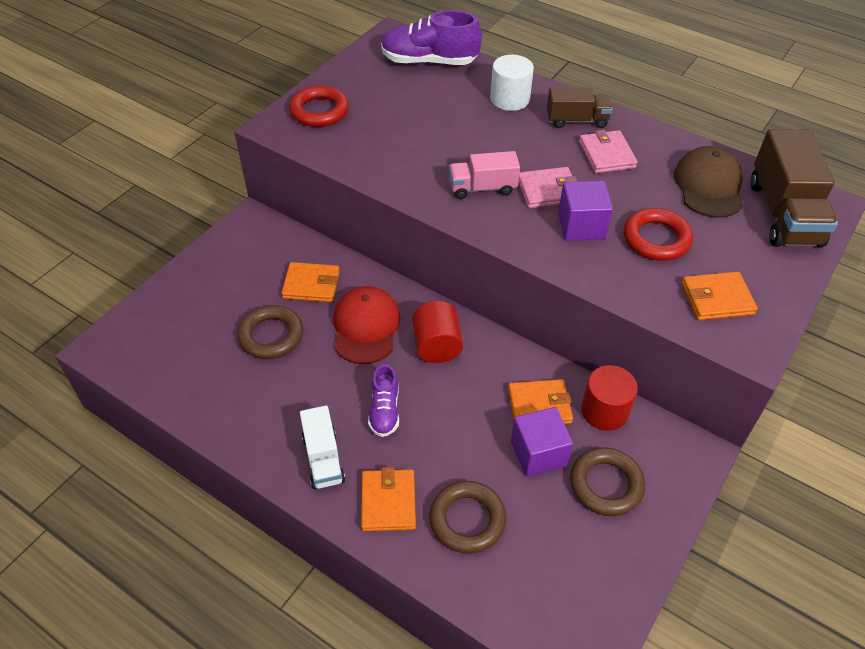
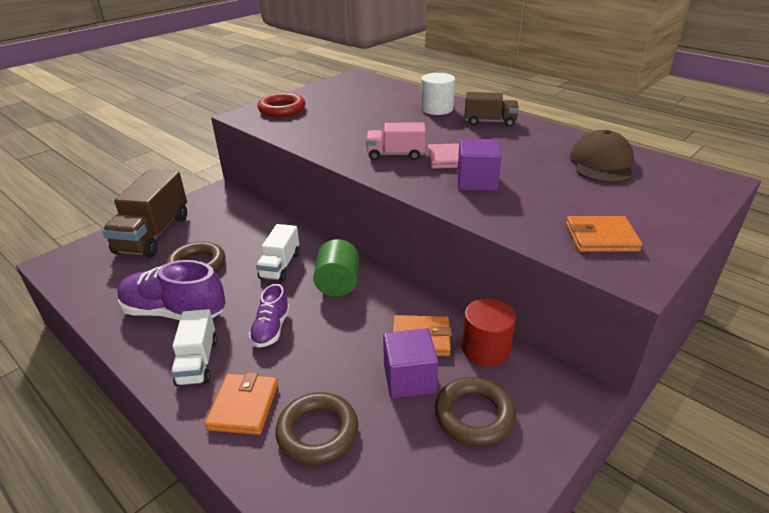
camera: 10 degrees right, 15 degrees down
orange wallet [281,262,340,302] -> none
red cap [334,286,400,364] -> white truck [256,224,300,282]
purple shoe [381,10,482,65] -> purple shoe moved to [117,260,225,320]
red cylinder [412,301,463,363] -> green cylinder [313,239,359,297]
pink wallet [579,130,638,173] -> none
red ring [624,208,693,261] -> none
brown truck [751,129,838,247] -> brown truck moved to [102,170,187,257]

